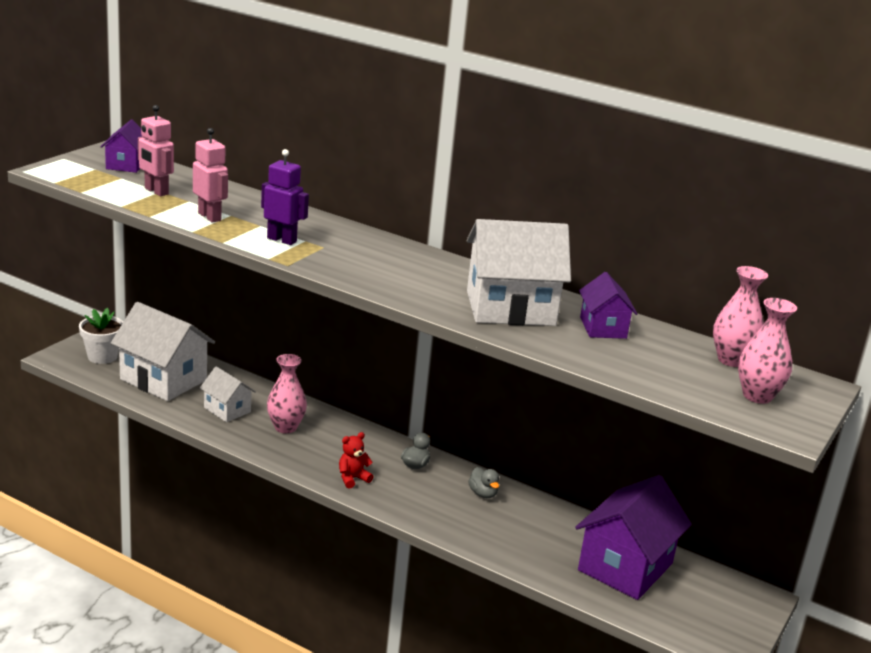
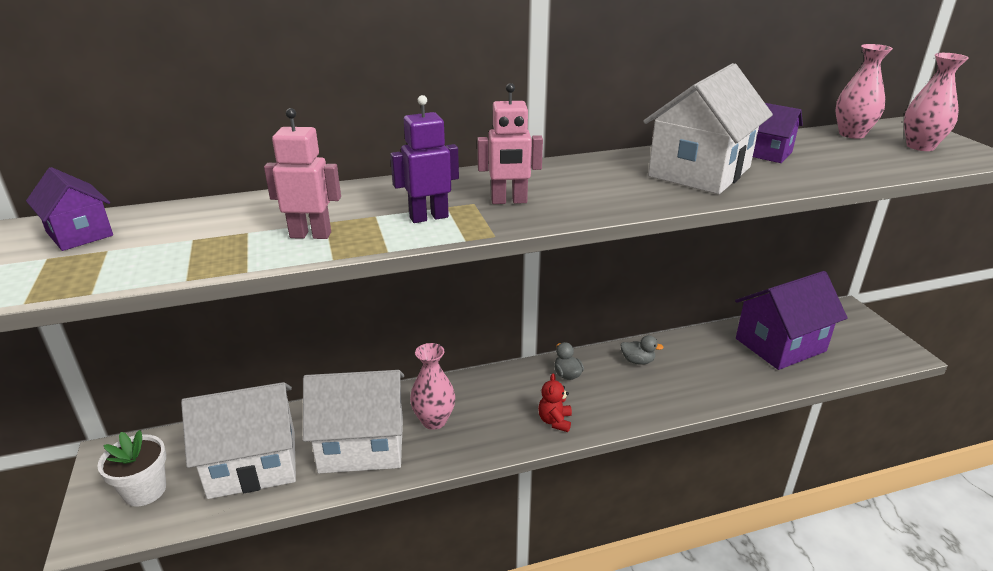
camera: 45 degrees left, 5 degrees up
pink robot [138,105,174,196] -> pink robot moved to [477,83,543,204]
white house [200,366,256,422] -> white house [303,370,404,473], size x1.87
purple house [575,475,692,600] -> purple house turned 75 degrees clockwise [735,271,848,370]

